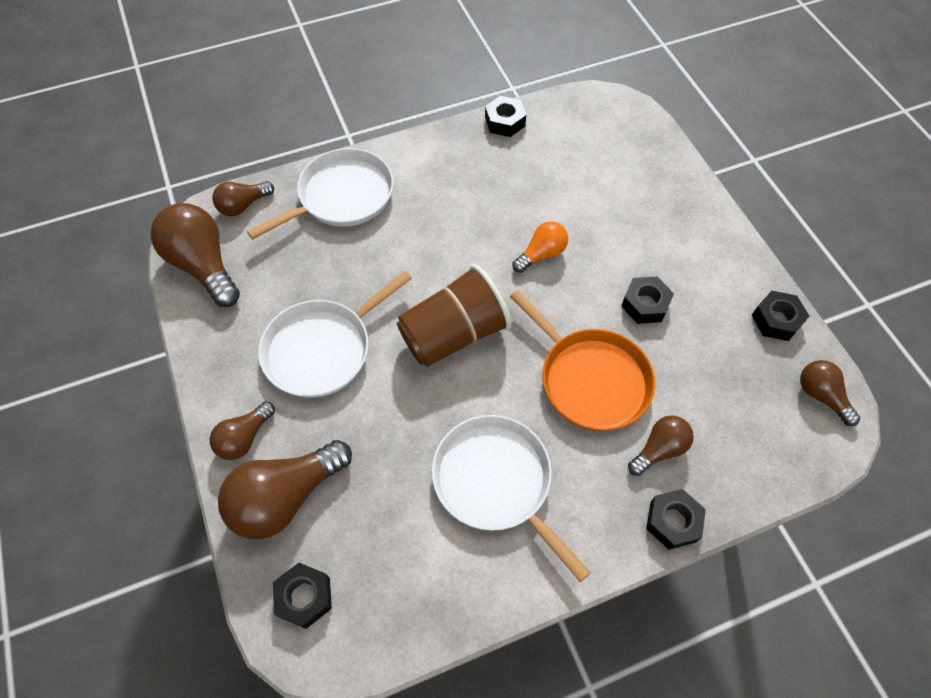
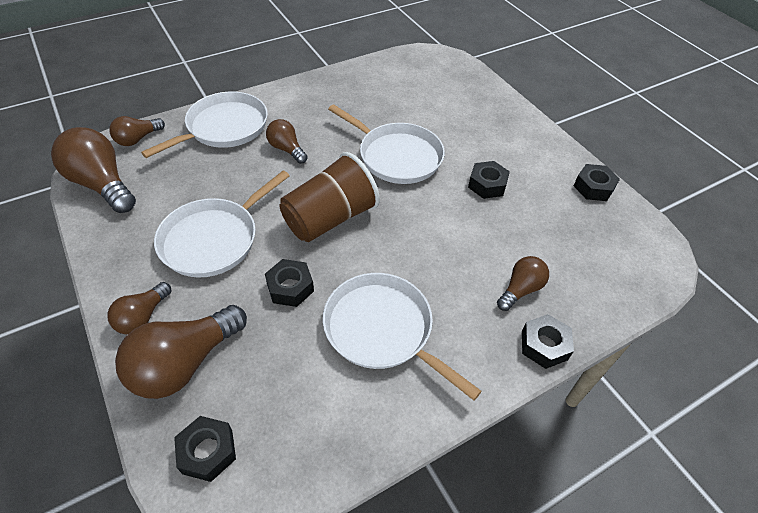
camera: 10 degrees left, 10 degrees down
black nut [485,96,526,137] -> black nut moved to [265,259,314,307]
orange pan [510,290,655,431] -> none
orange light bulb [512,221,568,273] -> white pan [328,104,445,184]
brown light bulb [800,360,860,426] -> brown light bulb moved to [266,119,308,164]

